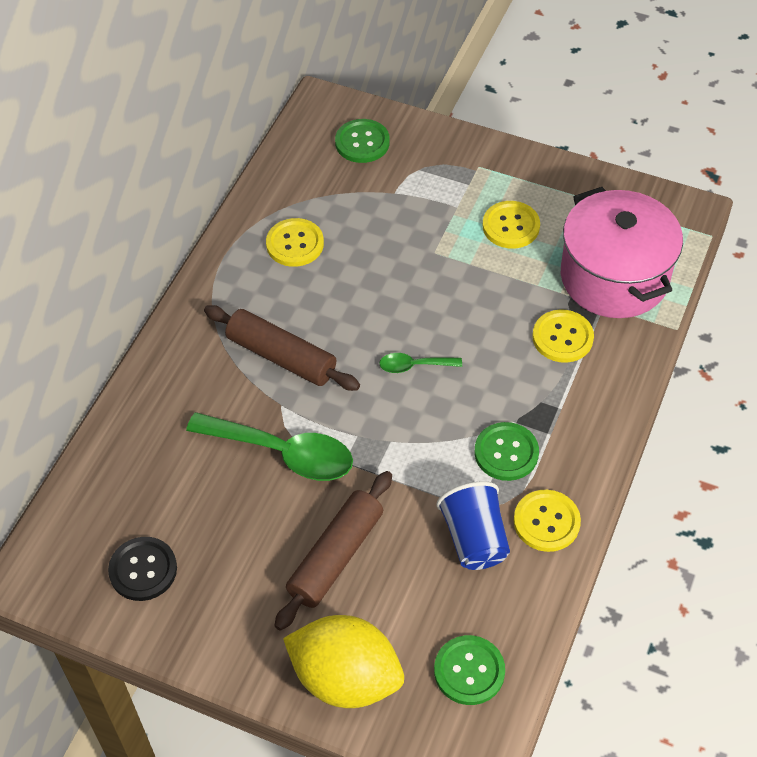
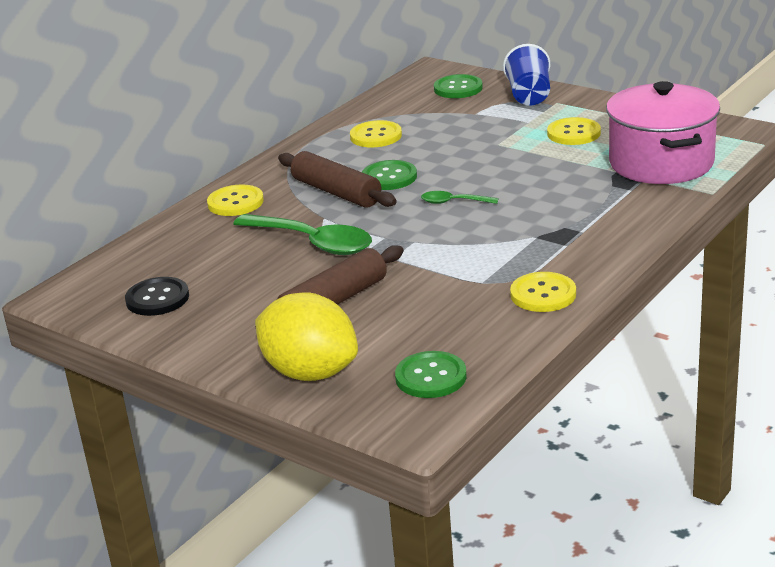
camera: 15 degrees right, 25 degrees down
blue cup [436,481,510,570] -> blue cup moved to [503,44,550,106]
green button [474,422,539,481] -> green button moved to [362,160,417,190]
yellow button [533,310,594,363] -> yellow button moved to [207,184,264,216]

